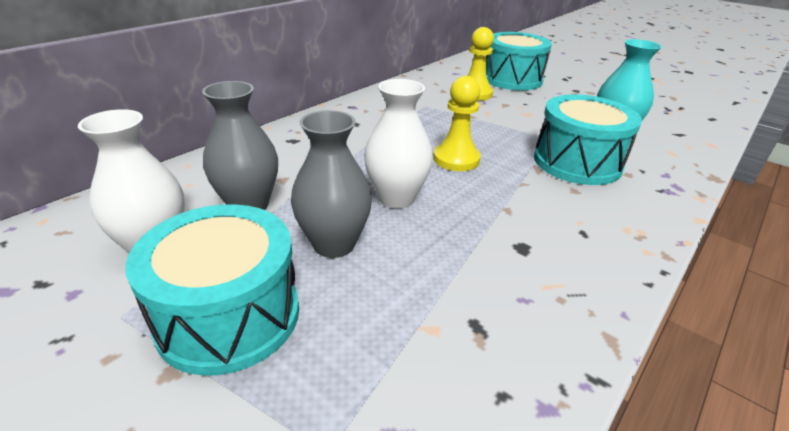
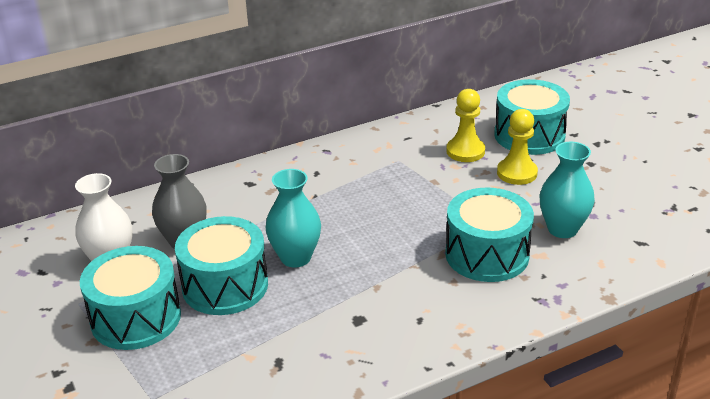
camera: 25 degrees right, 0 degrees up
grey vase [291,110,372,258] -> turquoise drum [175,216,268,315]
white vase [364,79,433,209] -> turquoise vase [265,169,321,268]
yellow pawn [433,76,481,171] -> yellow pawn moved to [497,109,538,185]

